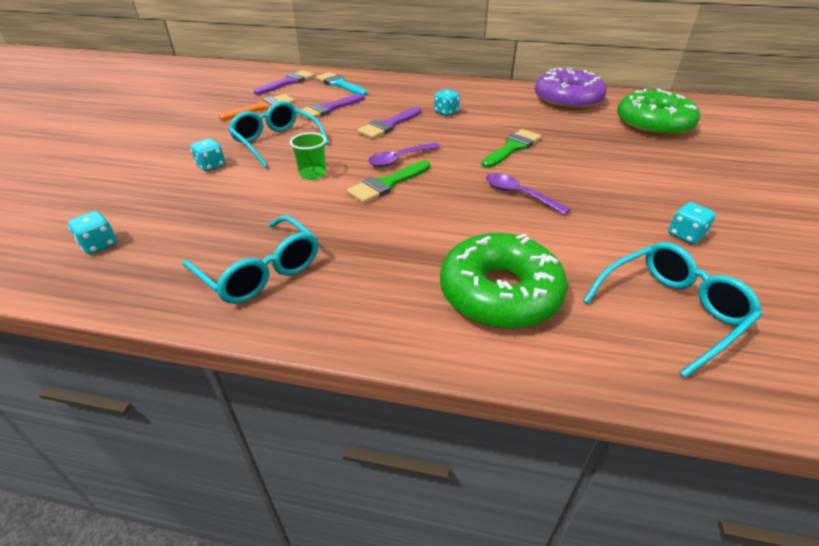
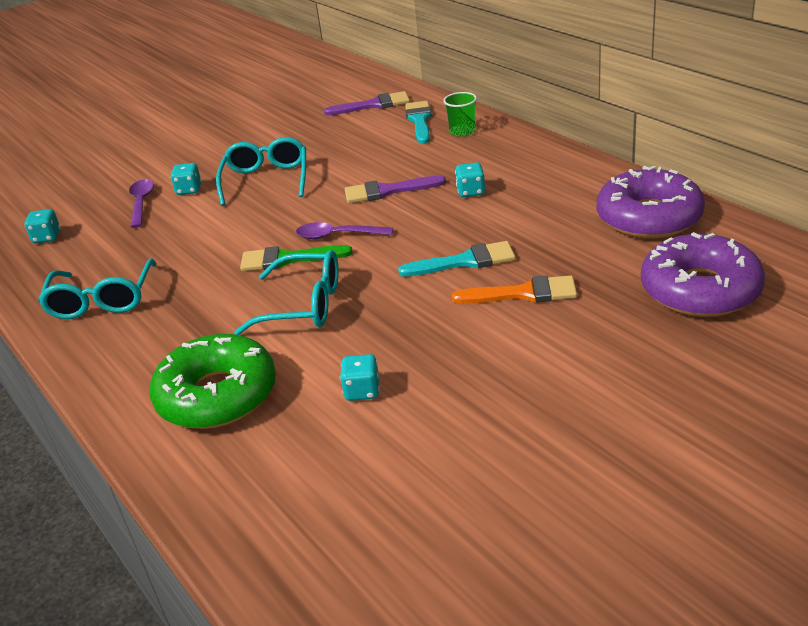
camera: 45 degrees right, 5 degrees down
orange brush [219,94,295,121] -> orange brush moved to [452,276,577,304]
green cup [290,132,326,180] -> green cup moved to [443,92,477,136]
purple brush [297,94,365,120] -> none
green brush [481,129,541,168] -> turquoise brush [398,241,516,277]
purple spoon [486,173,571,215] -> purple spoon moved to [129,179,154,228]
turquoise glasses [583,242,762,378] -> turquoise glasses moved to [234,250,339,335]
green donut [617,89,700,137] -> purple donut [641,232,765,317]
turquoise dice [668,202,716,244] -> turquoise dice moved to [340,354,380,401]

